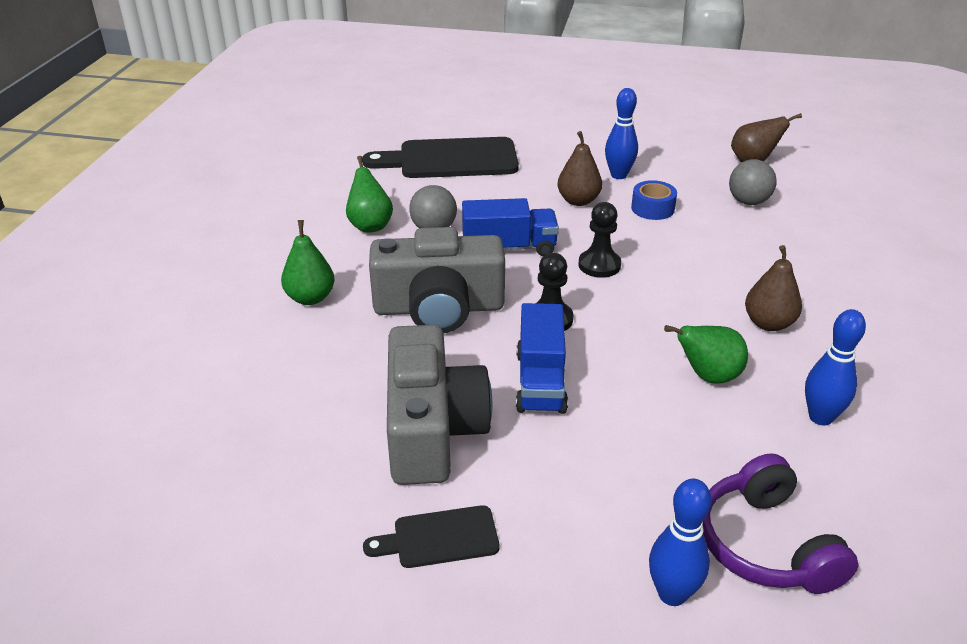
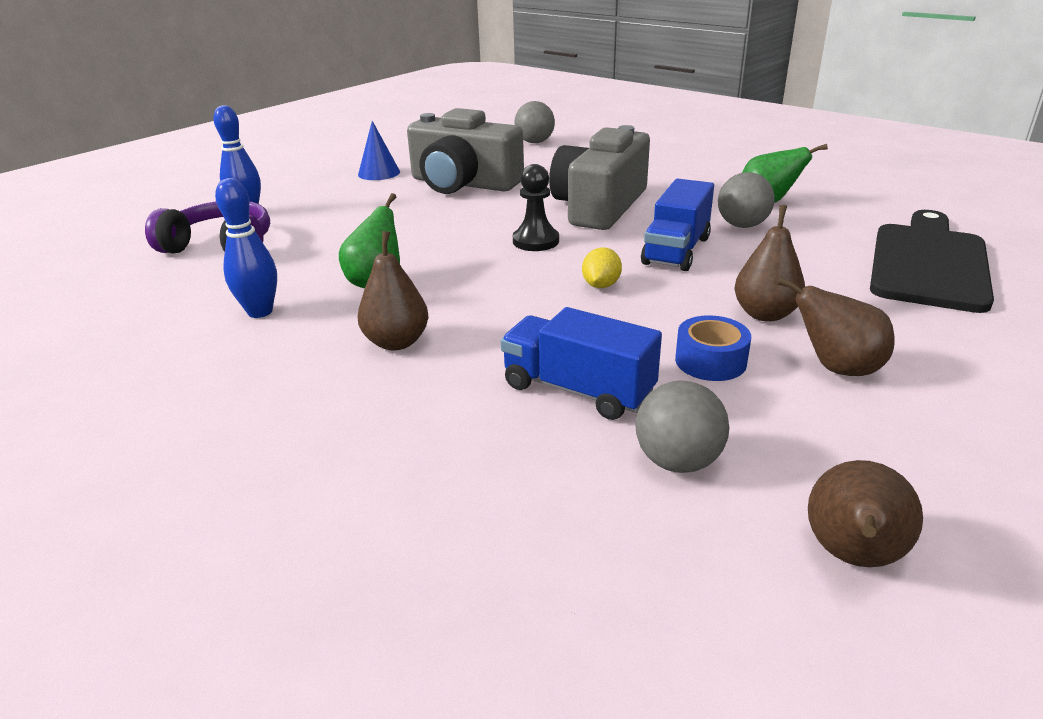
camera: 120 degrees right, 5 degrees down
green pear [281,220,335,305] -> none
black cutting board [363,505,499,568] -> blue cone [358,121,400,180]
blue truck [516,303,568,414] -> blue truck moved to [501,307,662,420]
black pawn [578,202,621,278] -> yellow lemon [582,247,622,288]
blue bowling pin [605,88,638,179] -> brown pear [777,277,895,376]
none -> grey ball [515,101,555,143]

